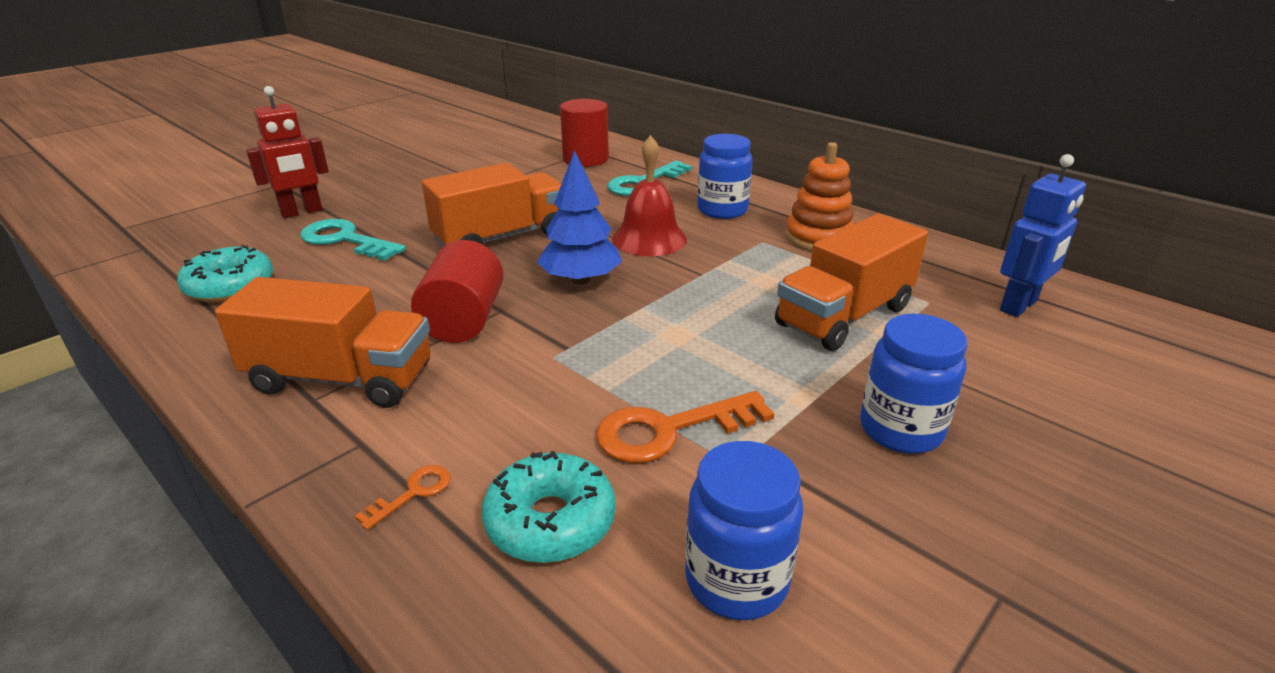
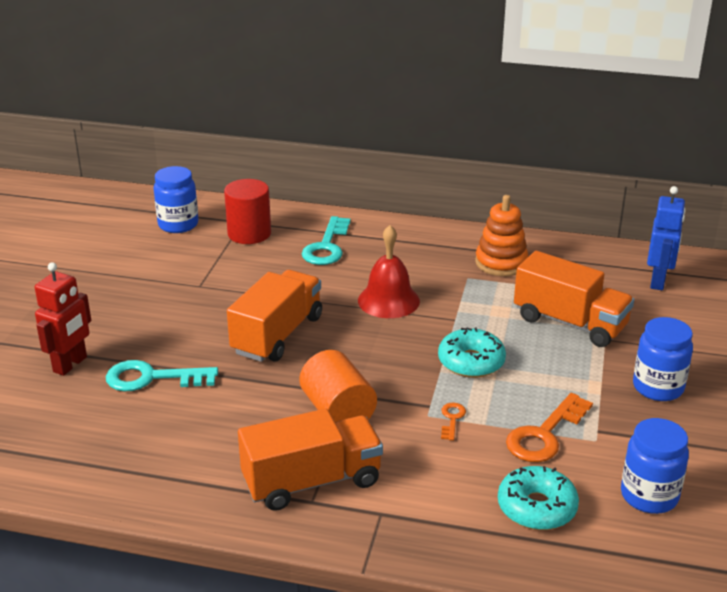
camera: 30 degrees left, 0 degrees up
turquoise donut [177,244,273,303] -> turquoise donut moved to [438,327,506,378]
orange key [355,465,451,530] -> orange key moved to [441,403,466,441]
red cylinder [411,240,503,343] -> orange cylinder [299,350,377,422]
blue tree [537,150,622,285] -> none
blue jar [697,134,753,219] -> blue jar moved to [153,166,199,233]
orange truck [775,213,928,351] -> orange truck turned 75 degrees counterclockwise [514,251,634,347]

